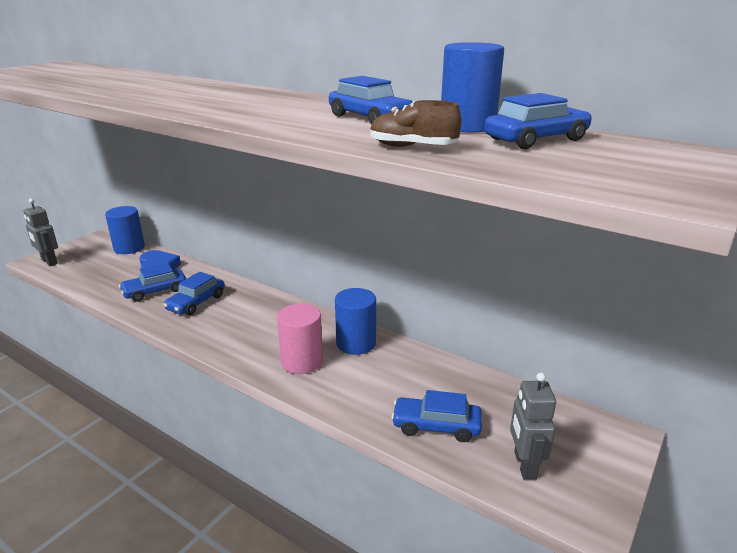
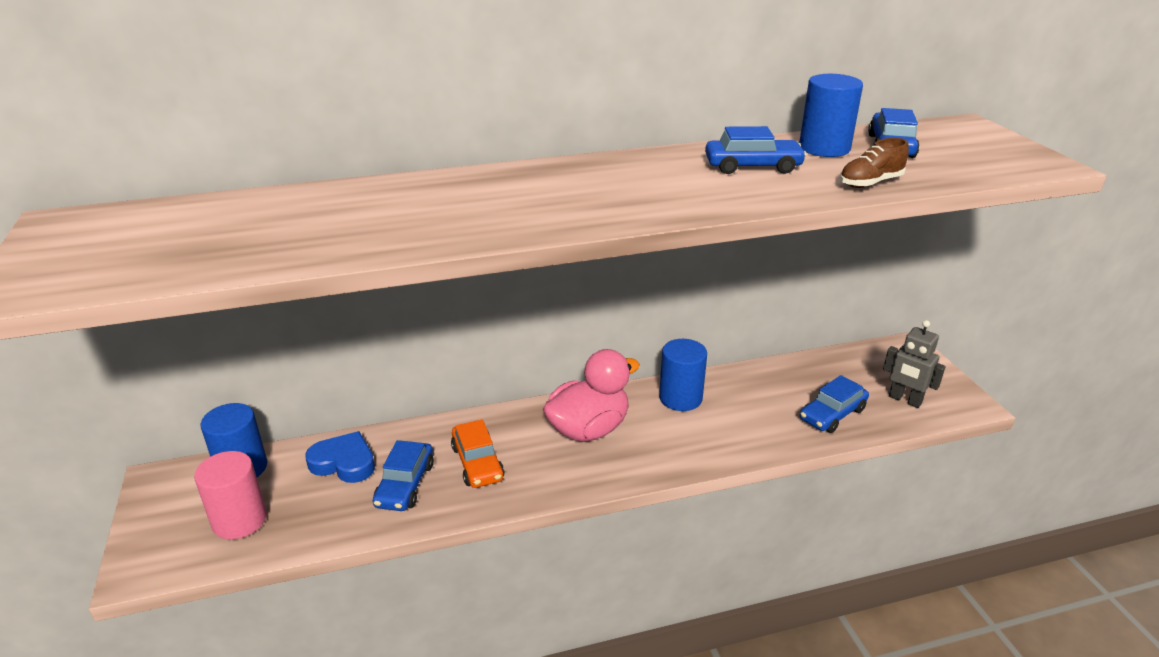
camera: 50 degrees left, 5 degrees up
grey robot [23,198,58,266] -> none
blue car [163,272,225,315] -> orange car [451,419,504,488]
pink cylinder [277,304,323,374] -> pink cylinder moved to [194,451,267,539]
none -> pink duck [543,349,640,442]

